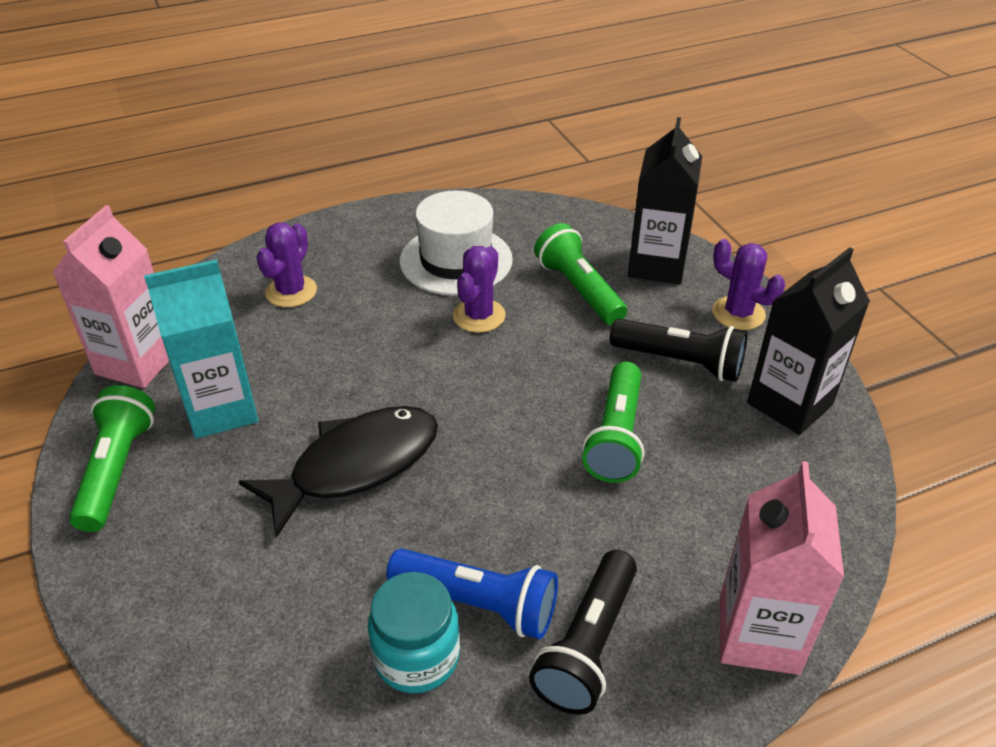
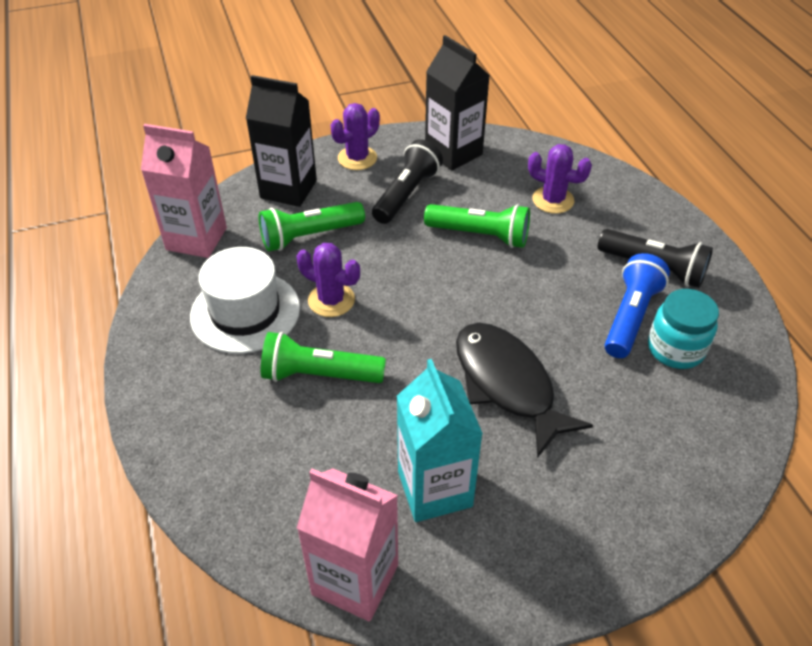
camera: 85 degrees left, 5 degrees up
green flashlight [69,385,155,532] -> green flashlight moved to [261,332,386,383]
purple cactus [256,222,317,307] -> purple cactus moved to [528,144,592,214]
pink carton [720,461,844,675] -> pink carton moved to [141,124,227,258]

